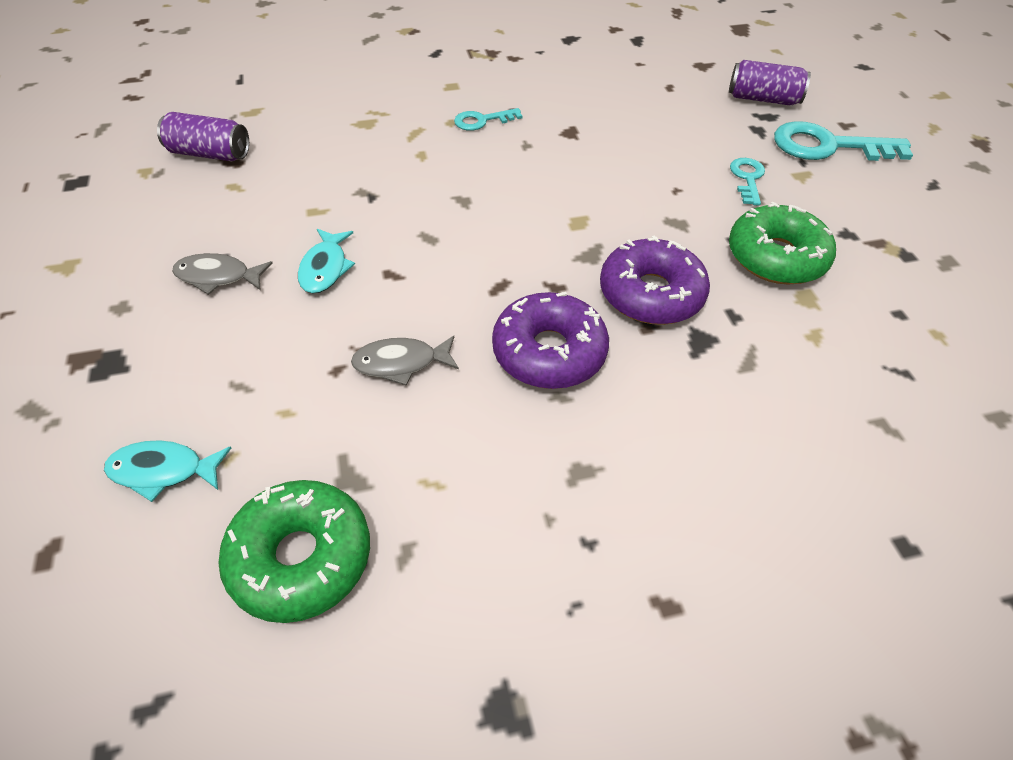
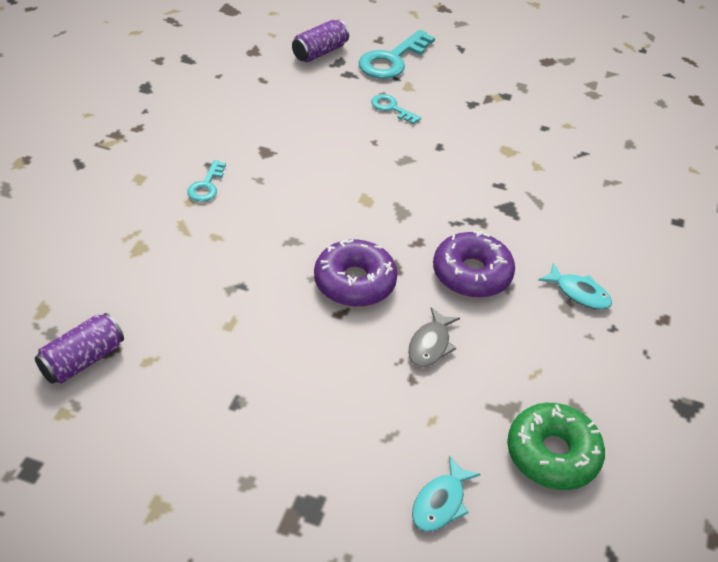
camera: 60 degrees left, 5 degrees down
grey fish [172,253,273,295] -> none
turquoise fish [298,229,355,294] -> turquoise fish moved to [538,263,612,310]
purple donut [600,236,710,325] -> purple donut moved to [314,239,398,307]
green donut [729,202,836,284] -> none

